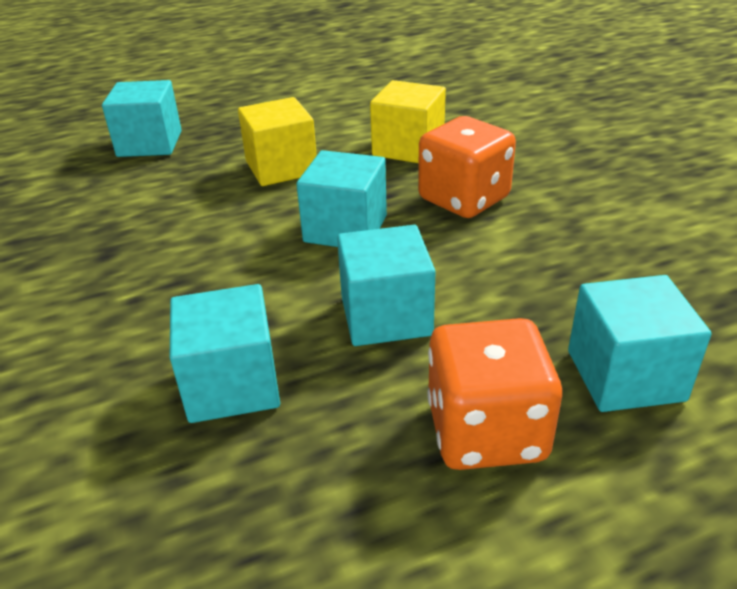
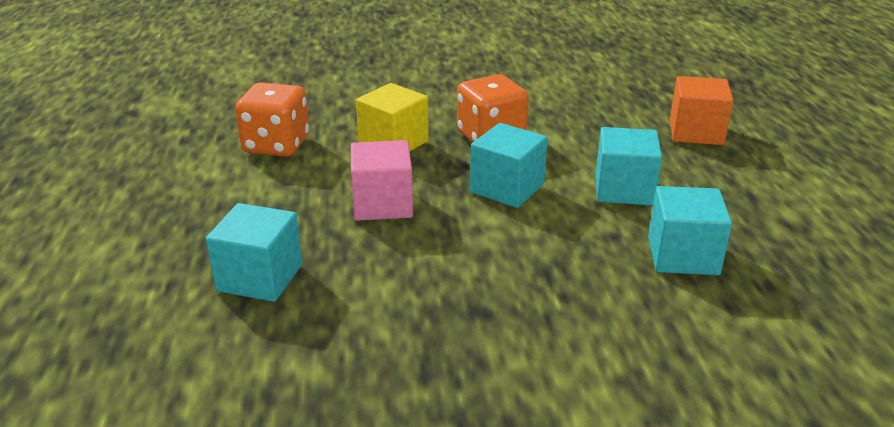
camera: 75 degrees left, 5 degrees down
yellow cube [238,97,317,186] -> pink cube [351,140,413,221]
orange dice [427,318,562,470] -> orange dice moved to [235,82,309,157]
turquoise cube [568,275,712,412] -> orange cube [670,76,733,145]

